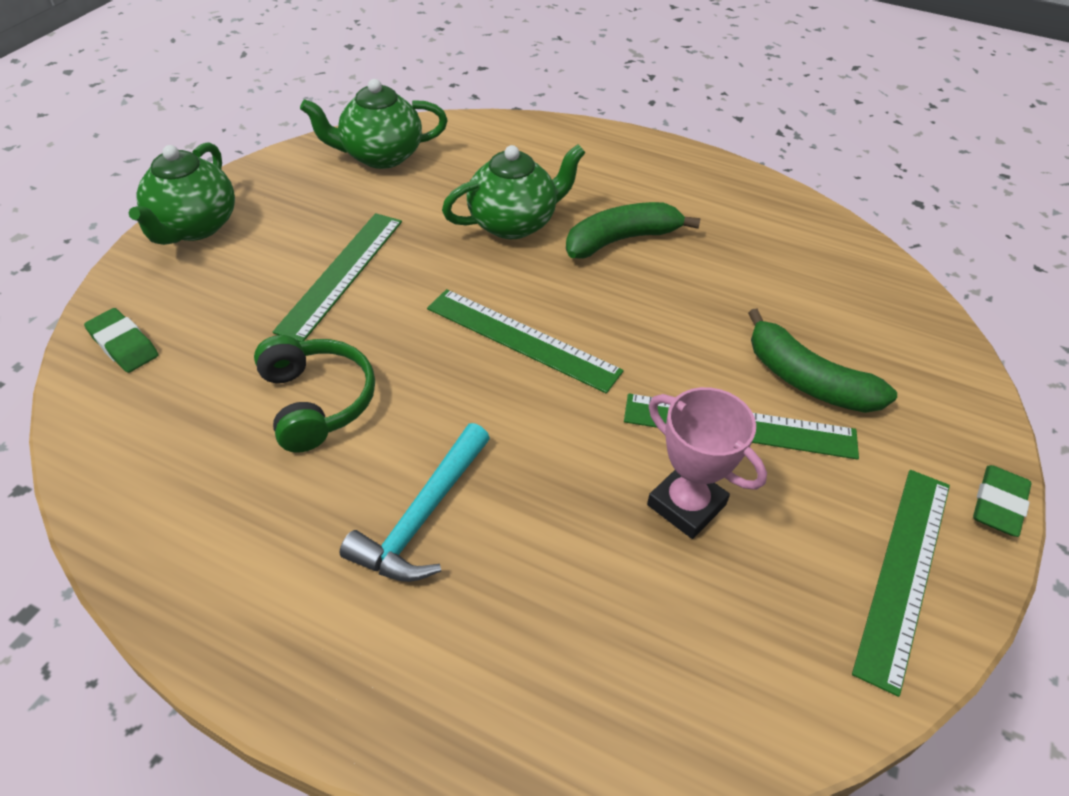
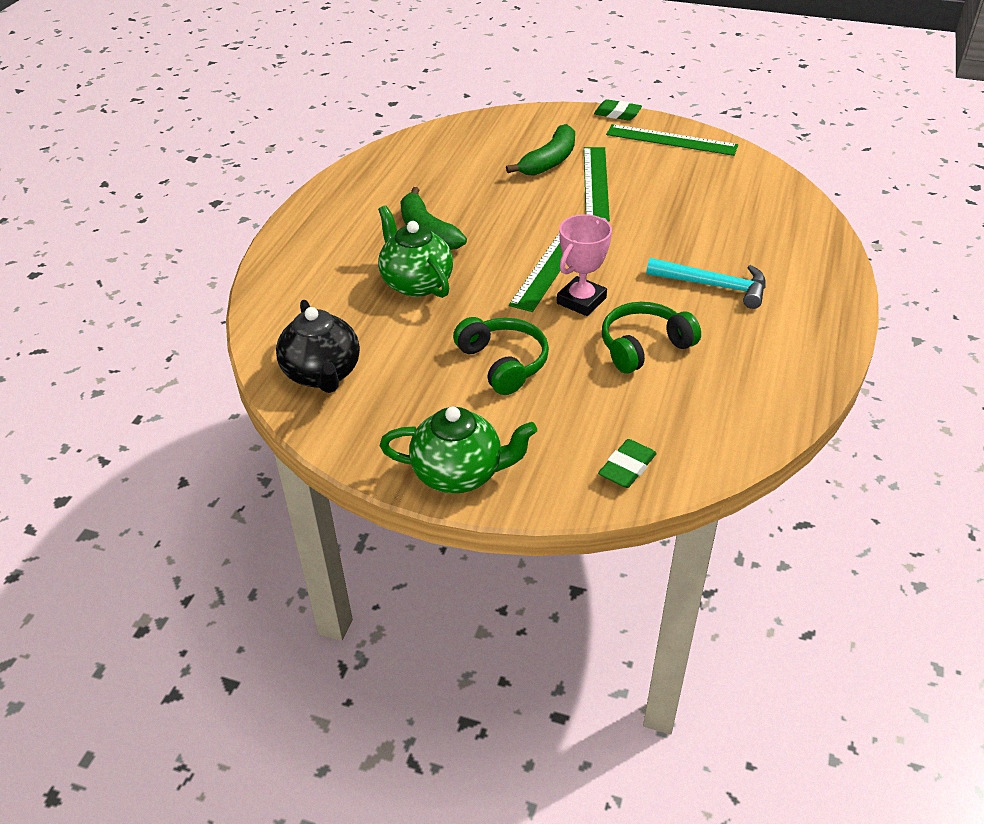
camera: 95 degrees left, 5 degrees down
green ruler [273,213,402,342] -> green headphones [453,317,549,395]
green teapot [300,79,448,169] -> black teapot [276,300,360,393]
pink trophy [647,387,767,539] -> pink trophy moved to [557,214,612,316]

